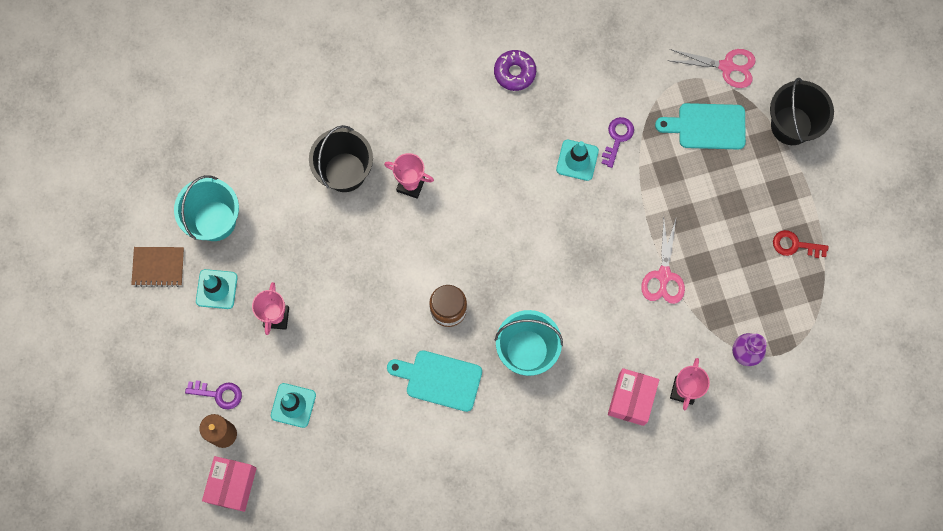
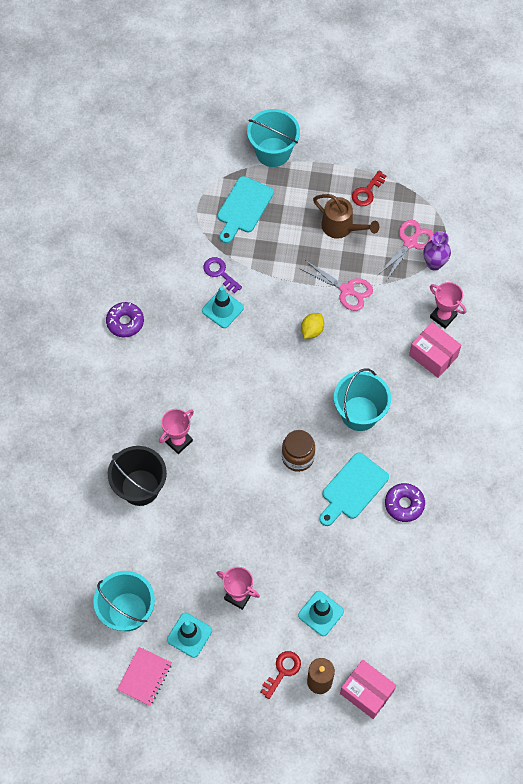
camera: 65 degrees left, 10 degrees down
brown notebook [131,247,184,287] -> pink notebook [117,647,172,706]
purple key [185,380,242,410] -> red key [260,651,301,699]
pink scissors [670,49,756,88] -> pink scissors moved to [377,220,434,281]
black bucket [770,78,834,145] -> turquoise bucket [247,109,300,167]
none -> yellow lemon [301,313,324,339]
none -> brown watering can [313,194,379,239]
none -> purple donut [385,483,425,522]

